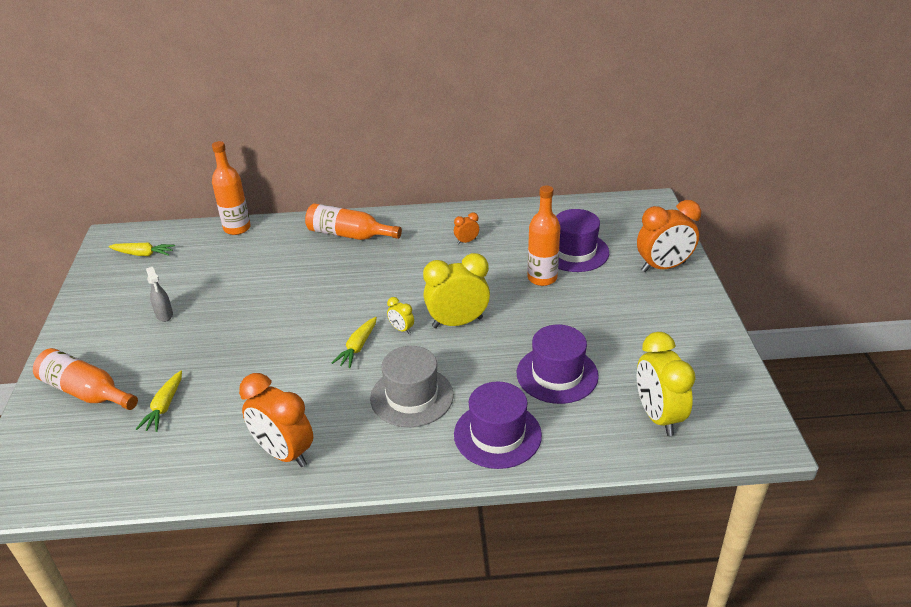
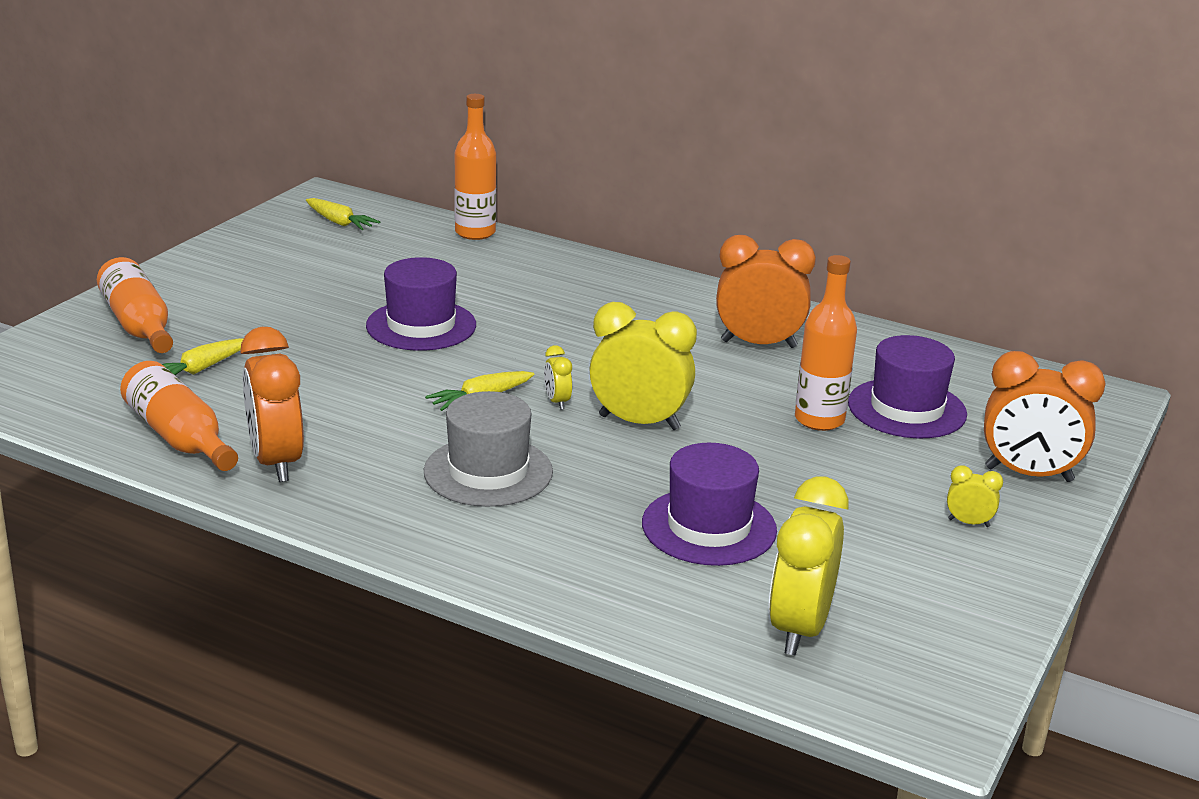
camera: 30 degrees right, 10 degrees down
grey spray bottle [146,267,173,322] -> none
orange bottle [305,203,402,240] -> orange bottle moved to [120,361,238,471]
orange clock [454,212,479,244] -> orange clock [716,235,816,348], size x2.21
purple hat [454,381,542,469] -> purple hat moved to [366,257,476,351]
none -> yellow clock [947,466,1003,527]

